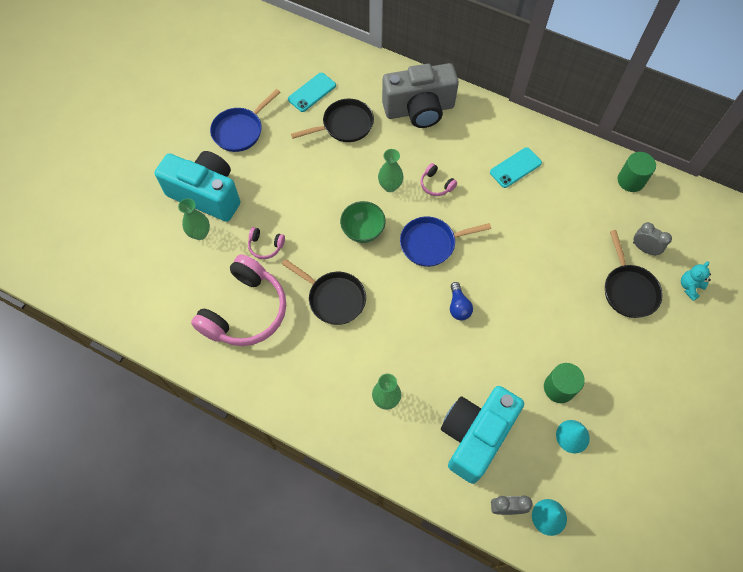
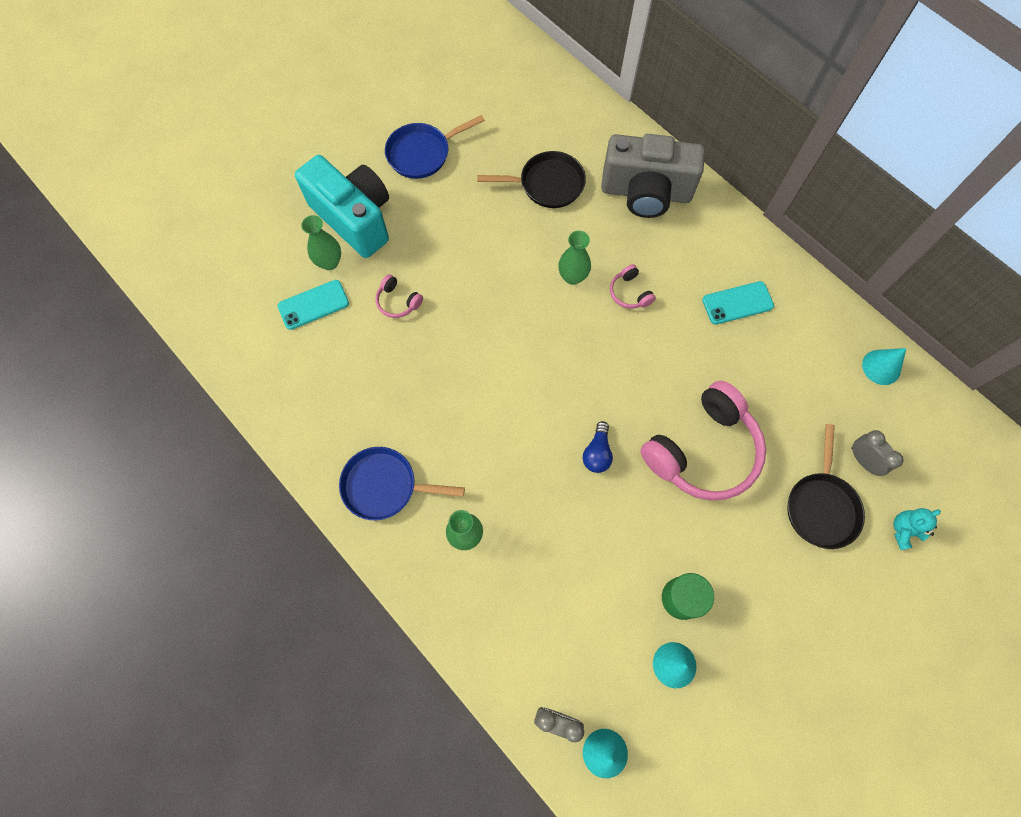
camera: 20 degrees right, 5 degrees up
pink headphones [191,254,286,346] -> pink headphones moved to [640,381,766,501]
black pan [282,259,366,325] -> none
turquoise phone [288,73,336,112] -> turquoise phone moved to [278,280,349,330]
green bowl [340,201,386,243] -> none
blue pan [400,216,491,267] -> blue pan moved to [339,447,465,520]
turquoise camera [441,386,524,484] -> none
green cylinder [618,152,656,192] -> turquoise cone [862,348,906,385]

